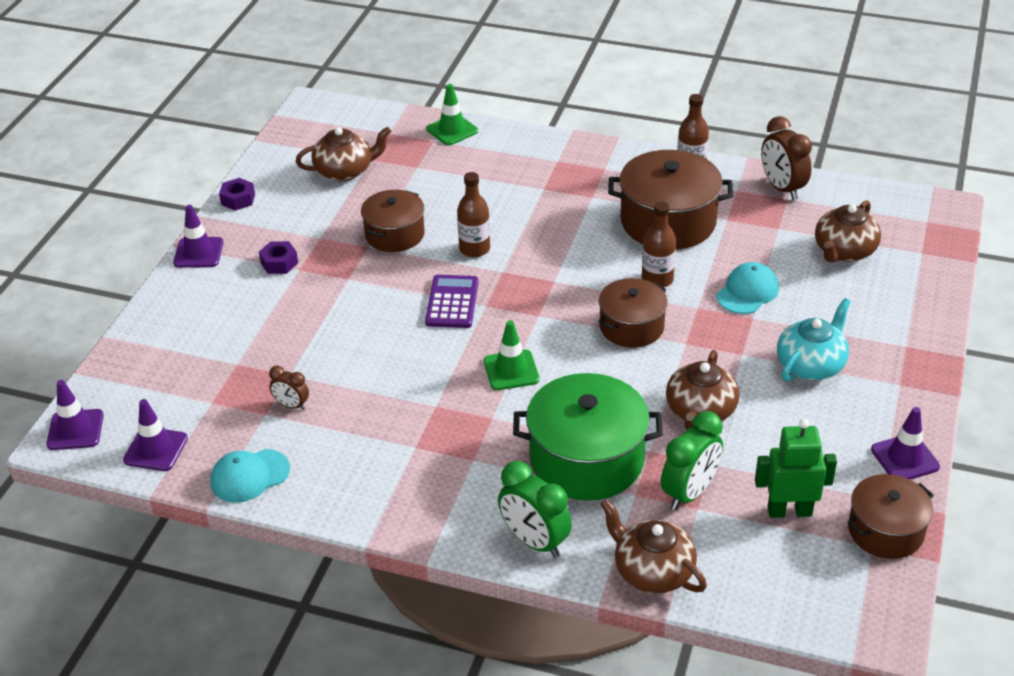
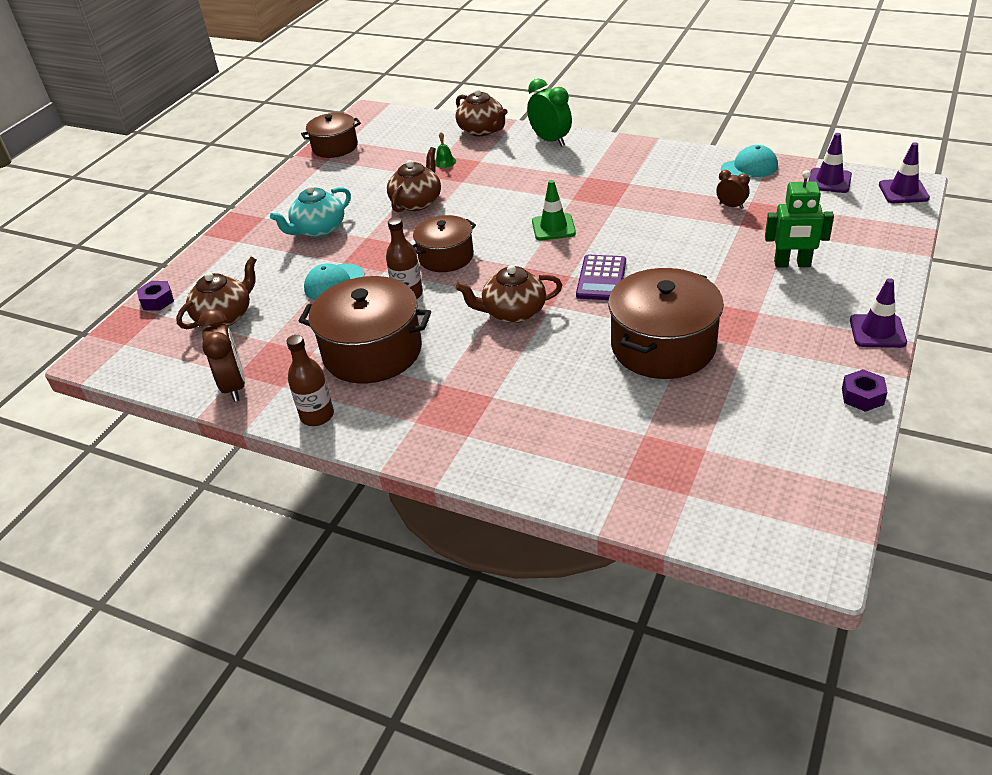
camera: 170 degrees left, 0 degrees up
purple nut [259,241,298,274] -> purple nut moved to [137,281,174,311]
brown teapot [296,127,391,181] -> brown teapot moved to [456,265,562,323]
brown pot [361,190,425,252] -> brown pot [608,268,724,379], size x1.61
green traffic cone [426,84,478,145] -> none
brown bottle [457,172,490,257] -> none
green pot [513,373,663,501] -> none
green clock [661,411,723,510] -> green bell [435,132,456,168]
green robot [755,419,837,518] -> green robot moved to [765,170,834,268]
purple traffic cone [871,407,940,479] -> none

